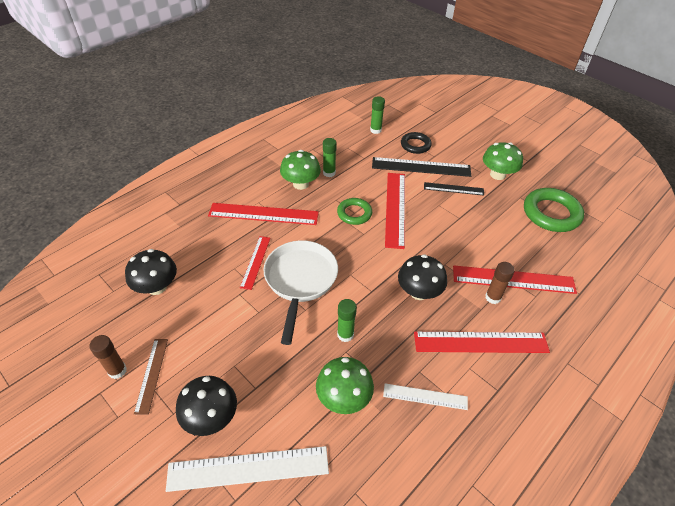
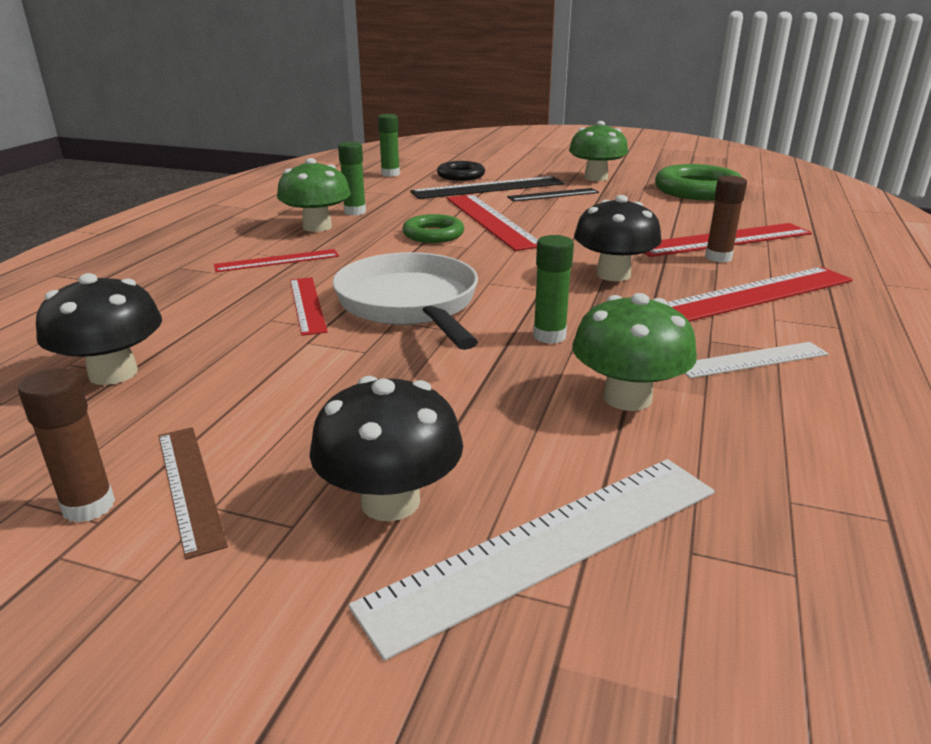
camera: 25 degrees left, 20 degrees down
red ruler [208,203,319,225] -> red ruler [214,249,339,272], size x0.58

